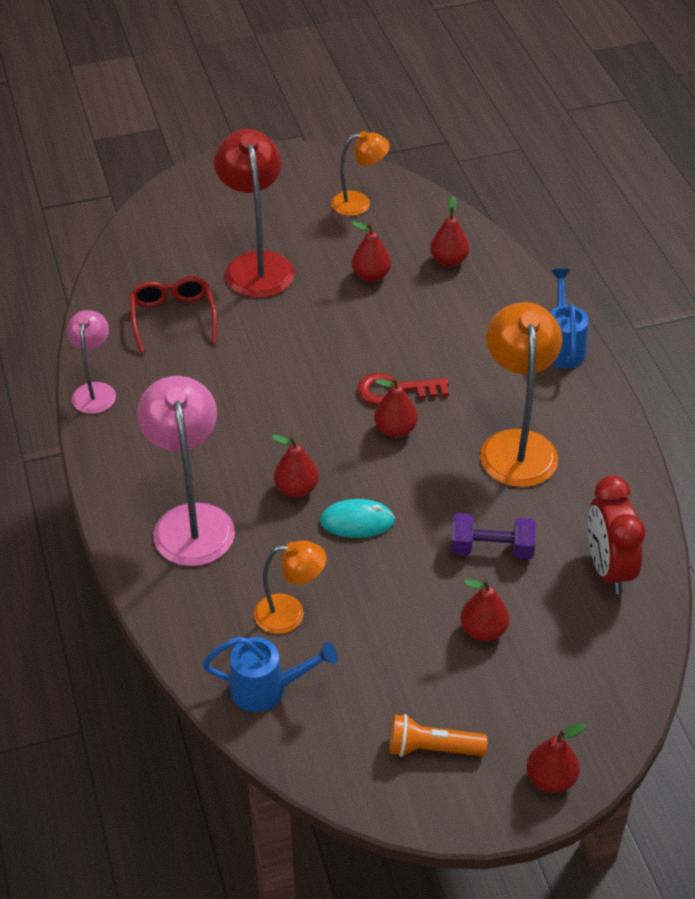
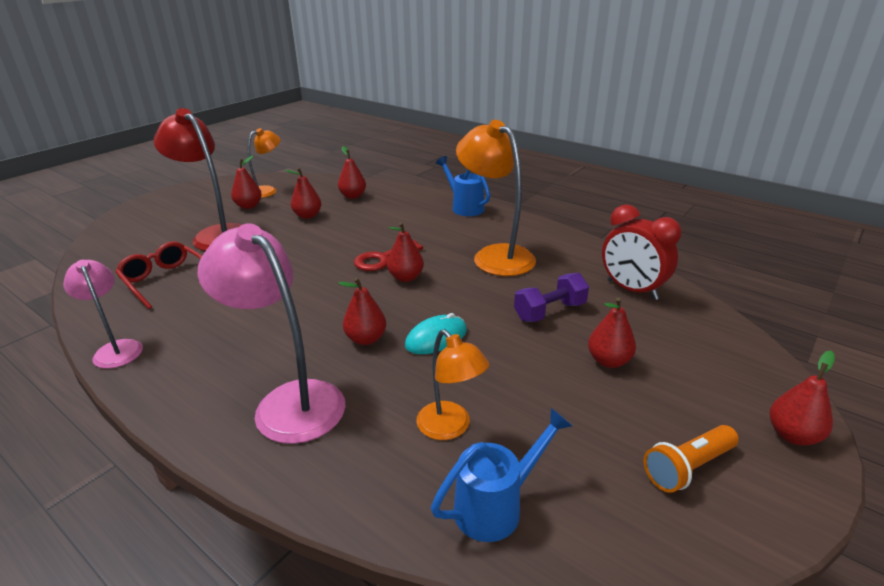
camera: 35 degrees left, 15 degrees down
orange lamp [254,540,327,634] -> orange lamp turned 90 degrees clockwise [416,329,490,440]
none -> red pear [231,156,262,209]

